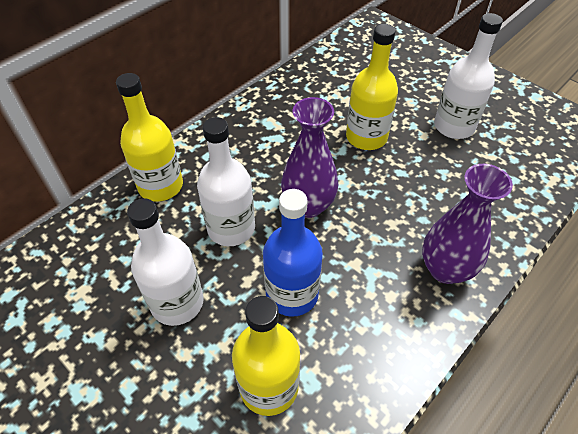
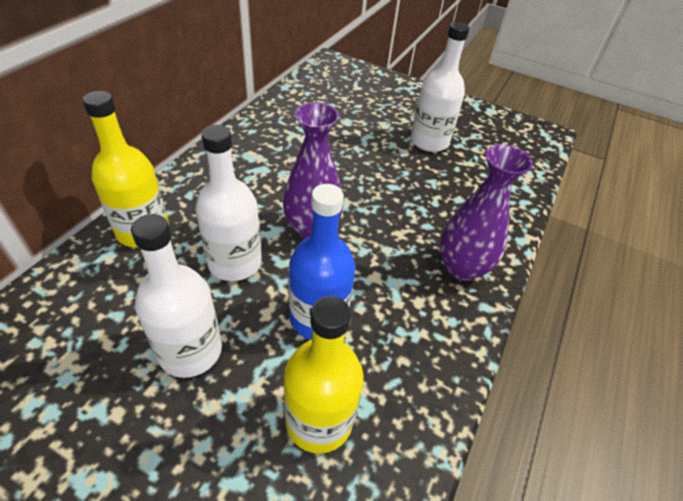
camera: 20 degrees left, 5 degrees down
yellow bottle [346,24,398,150] -> none

